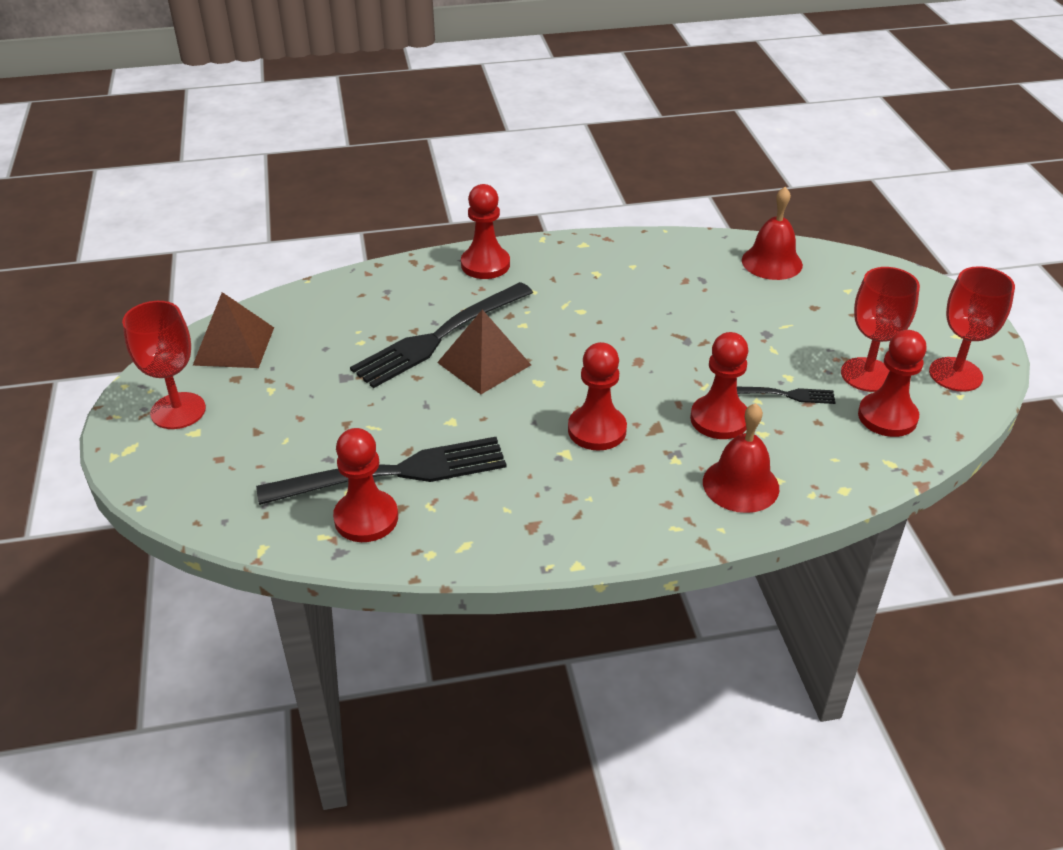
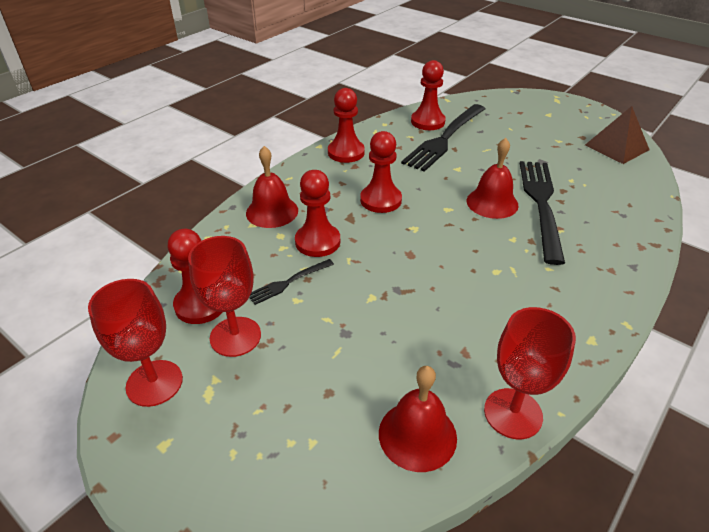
camera: 140 degrees right, 0 degrees up
red goblet [122,301,206,429] -> red goblet moved to [484,307,576,439]
brown pyramid [437,310,531,394] -> red bell [467,138,519,219]
red pawn [461,184,510,279] -> red pawn moved to [328,88,365,163]

